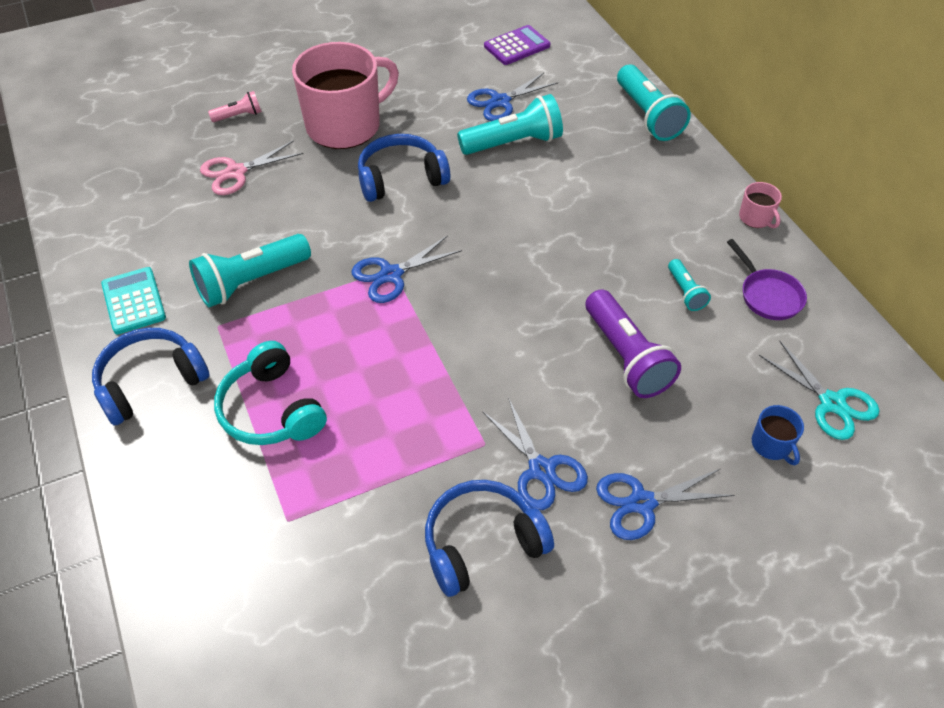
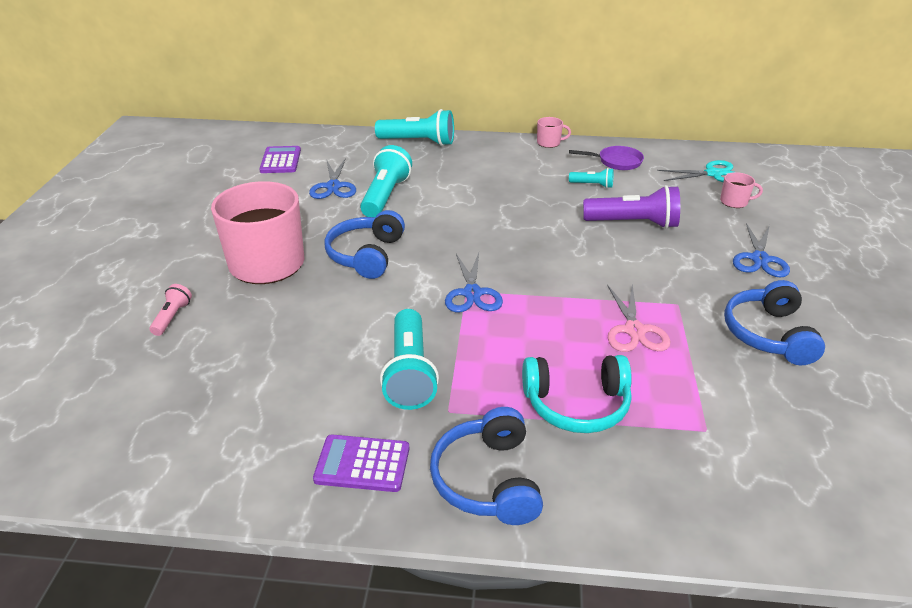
camera: 60 degrees left, 15 degrees down
turquoise calculator [101,267,166,334] -> purple calculator [313,434,409,492]
pink scissors [200,140,304,195] -> pink scissors moved to [607,284,670,352]
blue scissors [483,398,588,510] -> none
blue mug [752,405,804,465] -> pink mug [720,172,763,208]

